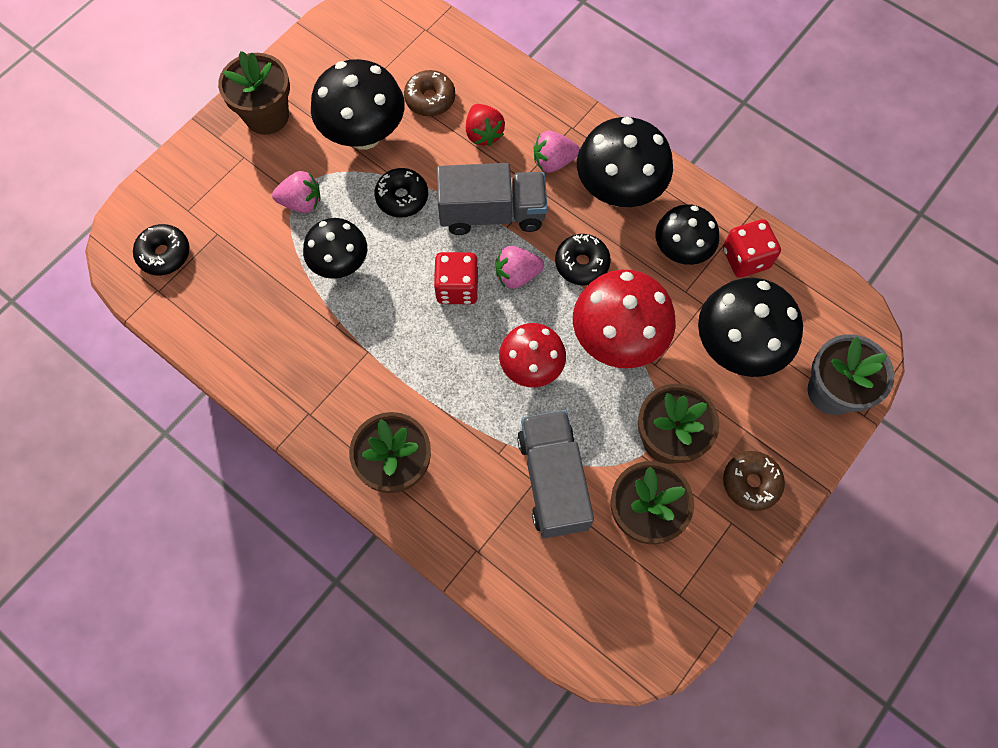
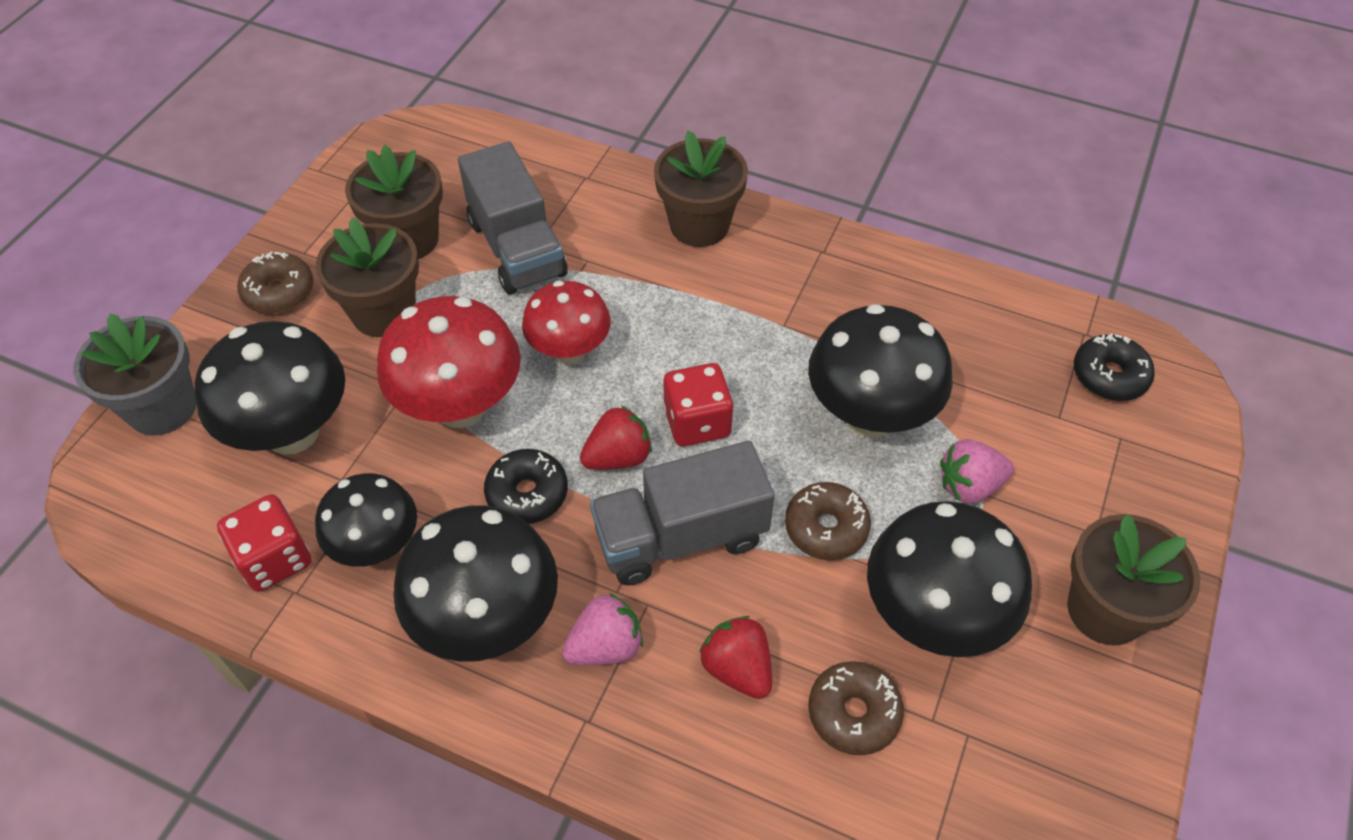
camera: 165 degrees right, 15 degrees down
black mushroom [303,218,367,279] -> black mushroom [808,304,953,438], size x1.52
black donut [374,168,428,218] -> brown donut [785,482,871,560]
pink strawberry [496,246,544,289] -> red strawberry [580,406,652,470]

